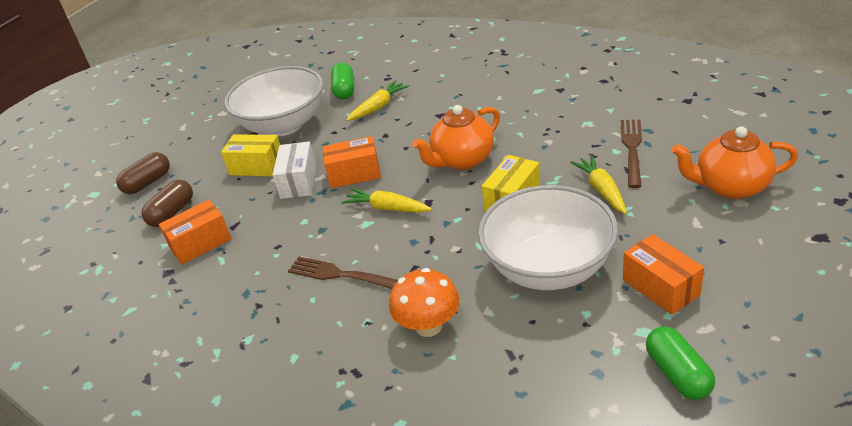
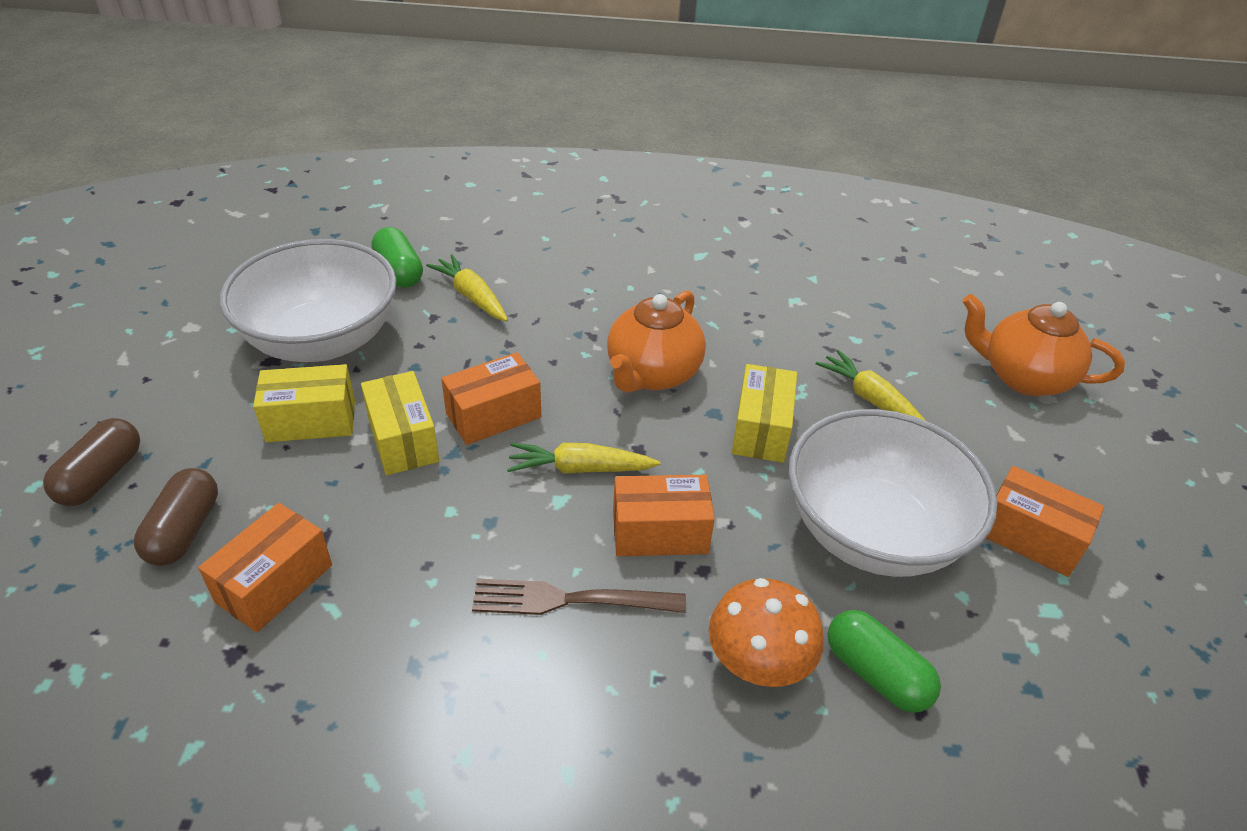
camera: 30 degrees left, 5 degrees up
white box [273,141,317,199] -> yellow box [361,371,439,475]
yellow carrot [347,80,409,121] -> yellow carrot turned 60 degrees counterclockwise [426,254,508,322]
brown fork [621,120,642,188] -> none
green capsule [646,327,715,399] -> green capsule moved to [828,610,941,713]
orange teapot [672,126,798,199] -> orange teapot turned 45 degrees clockwise [962,294,1125,396]
none -> orange box [613,475,715,556]

